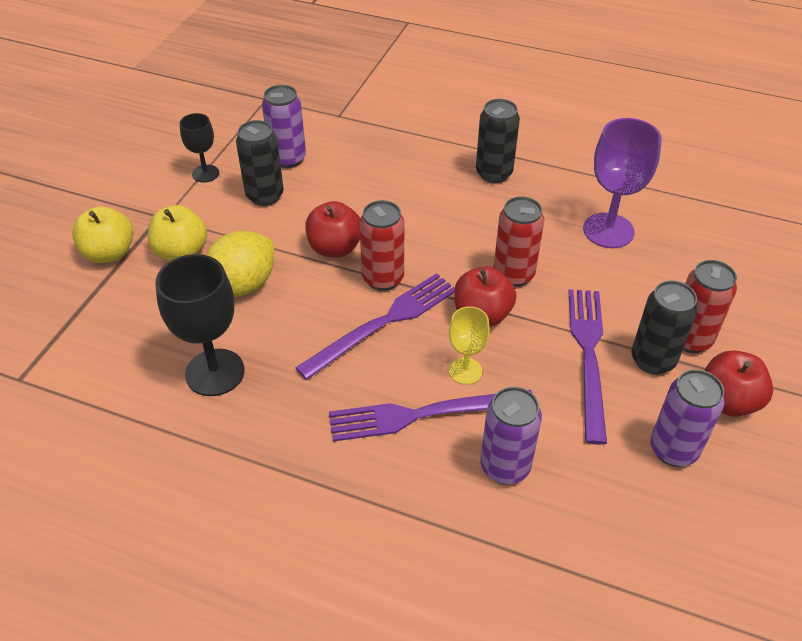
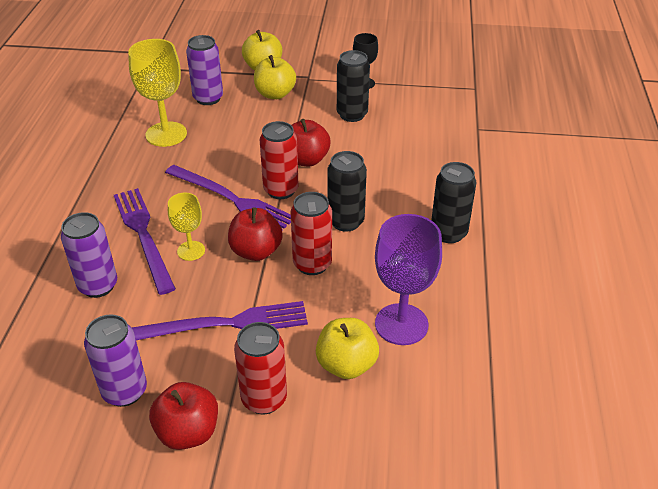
camera: 75 degrees right, 5 degrees down
black goblet [155,254,244,396] -> yellow goblet [128,39,187,147]
yellow lemon [206,231,274,297] -> none
purple can [262,85,306,168] -> purple can moved to [186,35,223,105]
black can [631,281,698,375] -> black can moved to [327,151,367,232]
none -> yellow apple [316,318,379,379]

